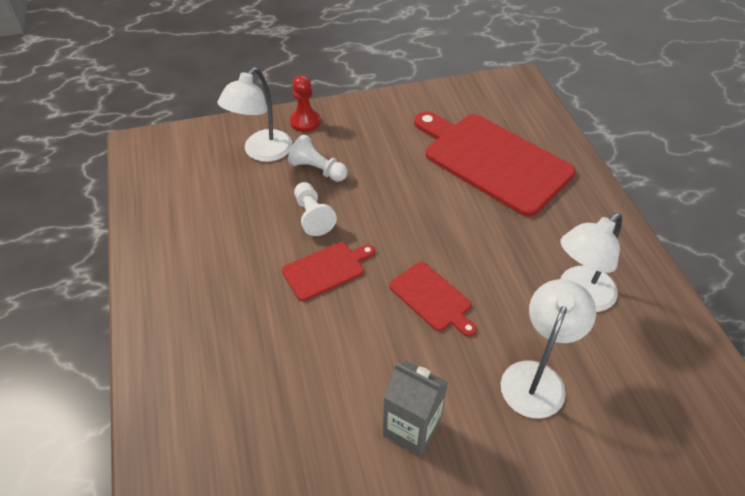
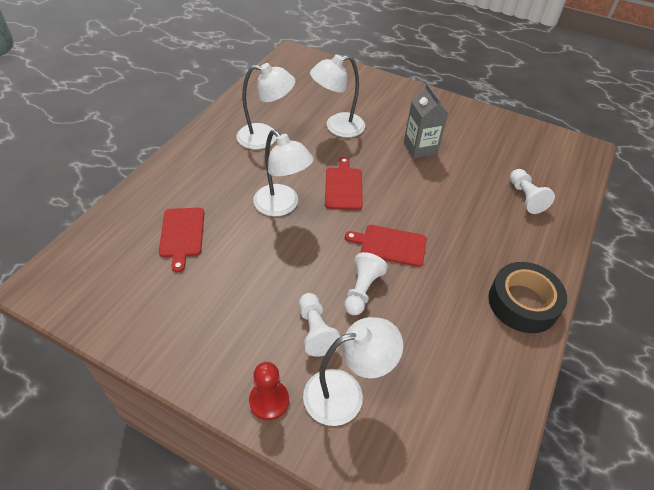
camera: 140 degrees left, 0 degrees up
red cutting board [414,111,576,217] -> red cutting board [159,208,204,272], size x0.48
none -> white lamp [253,130,314,216]
none -> black tape [488,262,567,333]
none -> white pawn [510,169,555,214]

